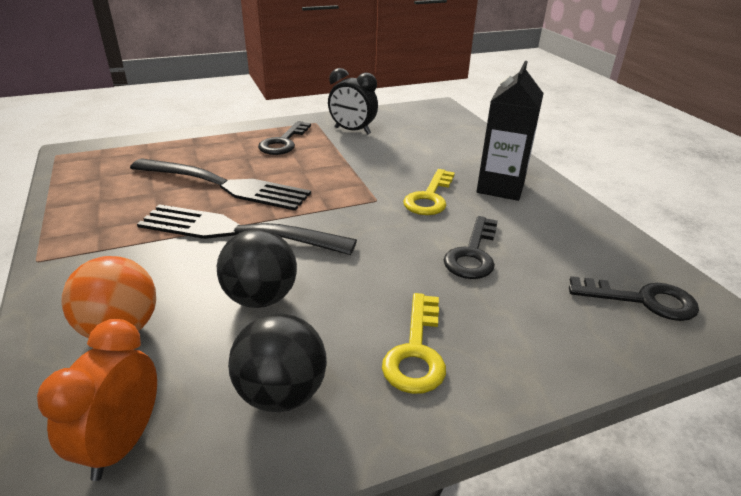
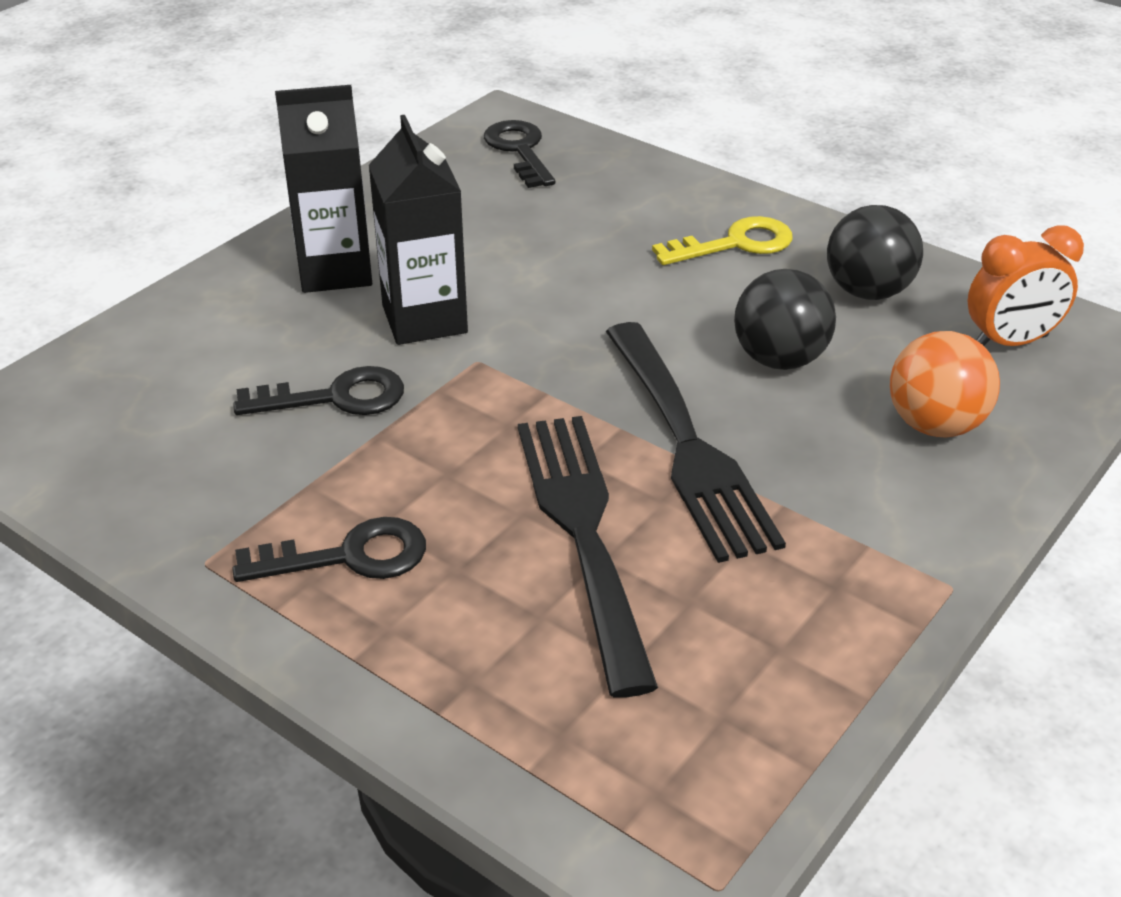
camera: 120 degrees left, 5 degrees up
black clock [328,68,378,134] -> none
yellow key [403,169,455,215] -> black carton [369,115,468,345]
black key [443,216,498,279] -> black key moved to [233,366,404,415]

